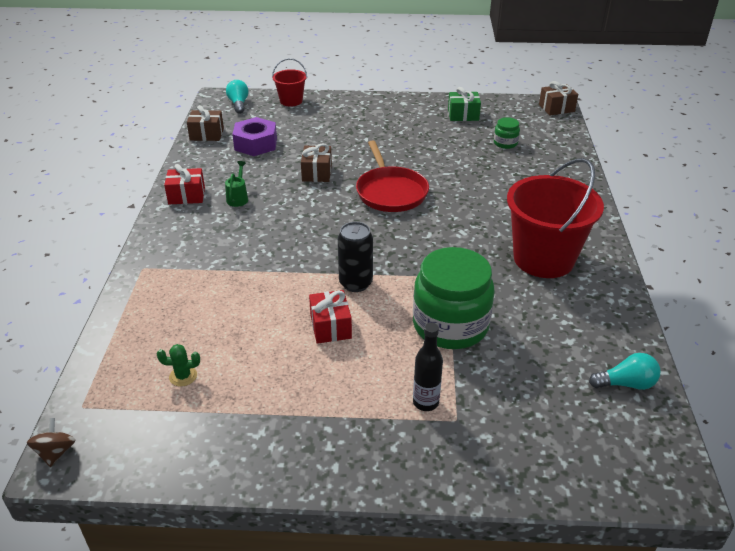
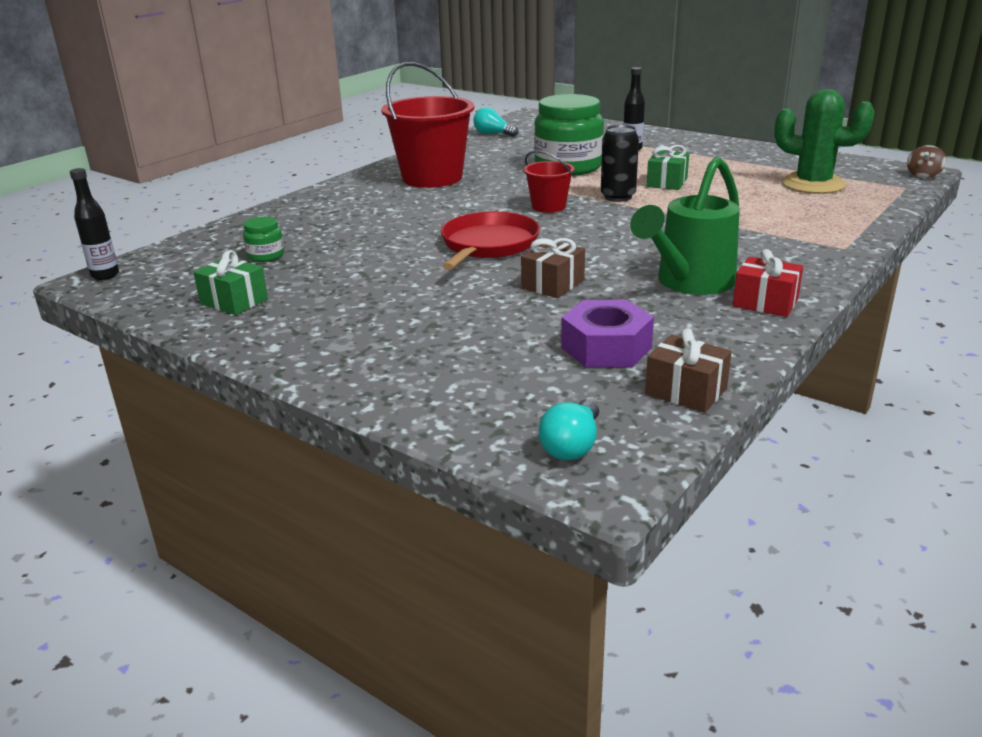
camera: 145 degrees left, 10 degrees down
green cactus [157,344,200,387] -> green cactus [775,89,875,194], size x2.48
green watering can [225,161,248,207] -> green watering can [630,157,740,295], size x2.33
red bucket [272,58,307,107] -> red bucket moved to [524,151,574,213]
red gift [309,290,352,344] -> green gift [647,145,689,190]
brown gift [539,81,578,115] -> black bottle [70,168,119,280]

